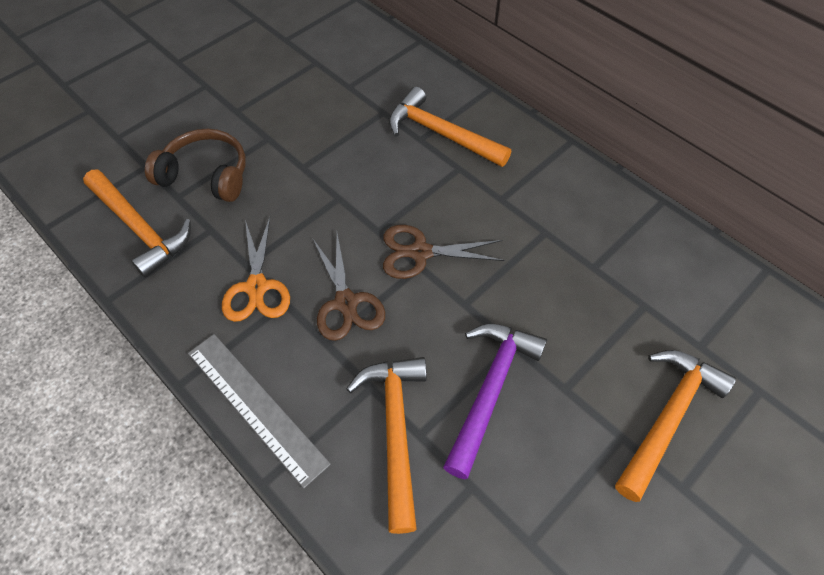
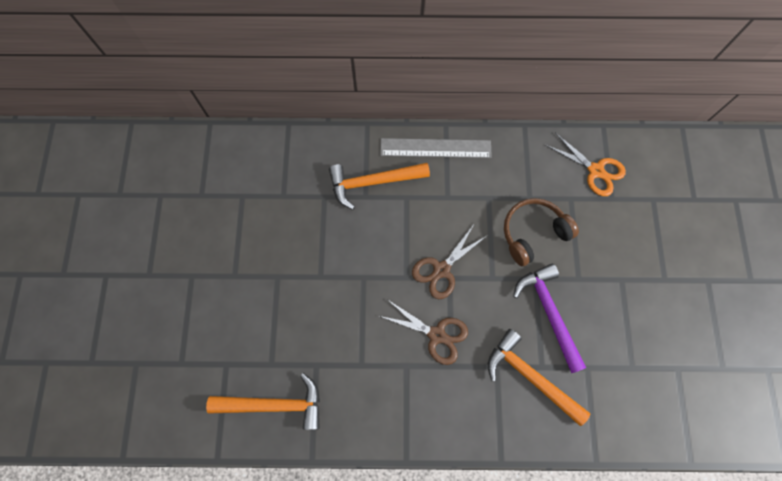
camera: 45 degrees left, 15 degrees up
brown headphones [145,129,246,202] -> brown headphones moved to [504,198,579,266]
grey ruler [188,334,331,488] -> grey ruler moved to [380,138,492,158]
orange scissors [222,217,290,322] -> orange scissors moved to [546,133,626,196]
orange hammer [615,350,736,502] -> none

